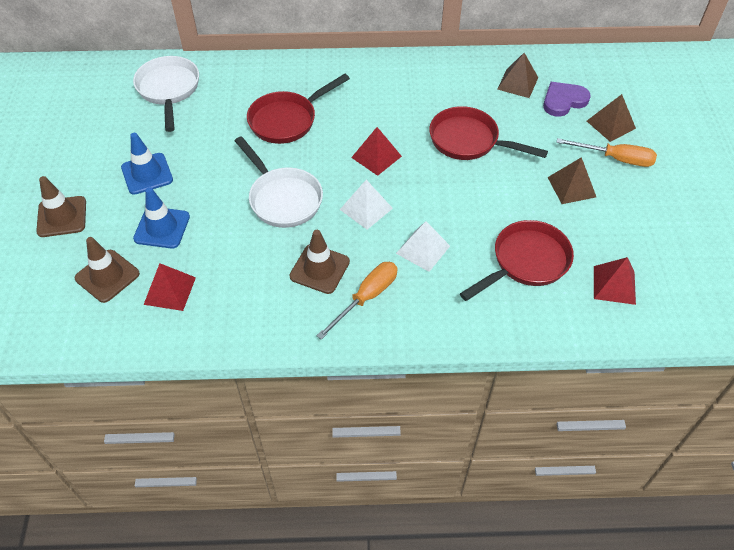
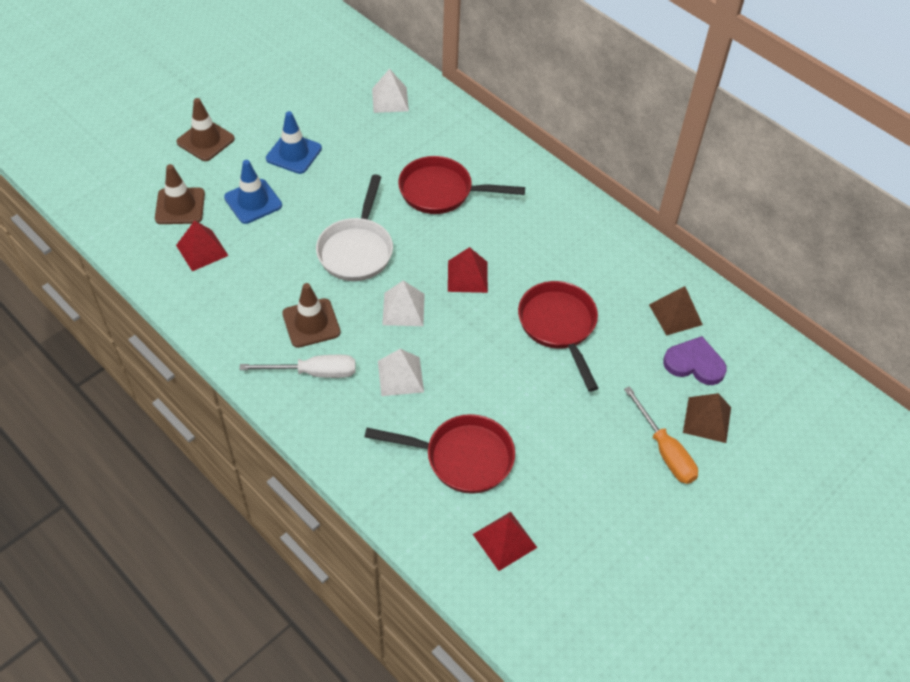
camera: 45 degrees right, 0 degrees up
white pan [133,56,199,132] -> white pyramid [372,69,409,113]
orange screwdriver [316,262,398,340] -> white screwdriver [239,355,356,378]
brown pyramid [547,157,596,204] -> none

